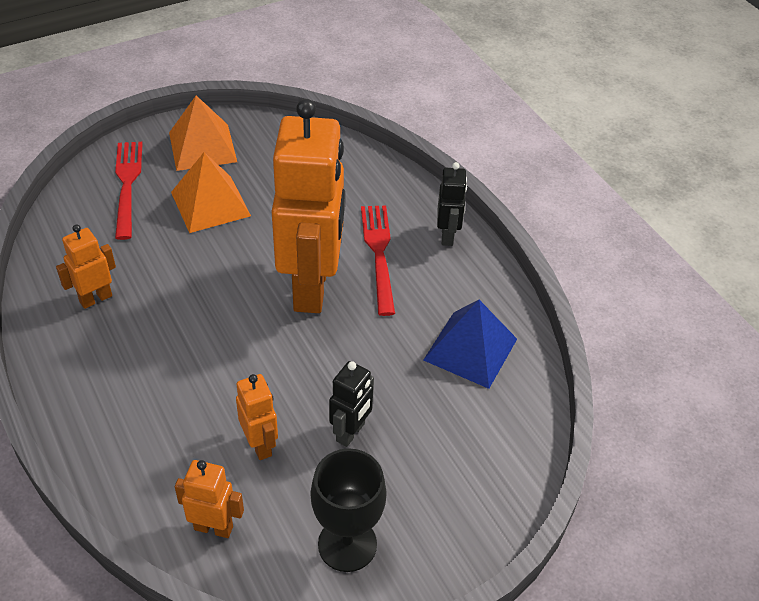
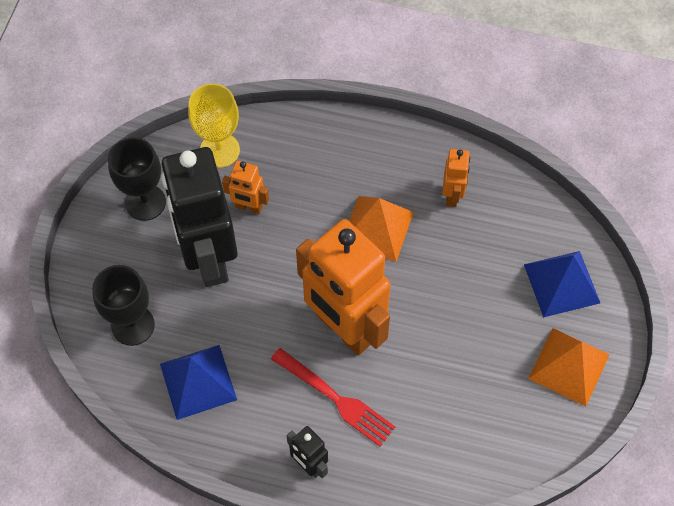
camera: 135 degrees right, 15 degrees up
red fork [115,142,143,240] -> blue pyramid [524,251,600,317]
orange pyramid [171,152,251,233] -> orange pyramid moved to [349,196,414,262]
orange robot [175,460,244,538] -> yellow goblet [188,83,240,168]
black robot [329,361,374,447] -> black robot [161,147,238,287], size x2.29
none -> black goblet [92,265,155,346]

